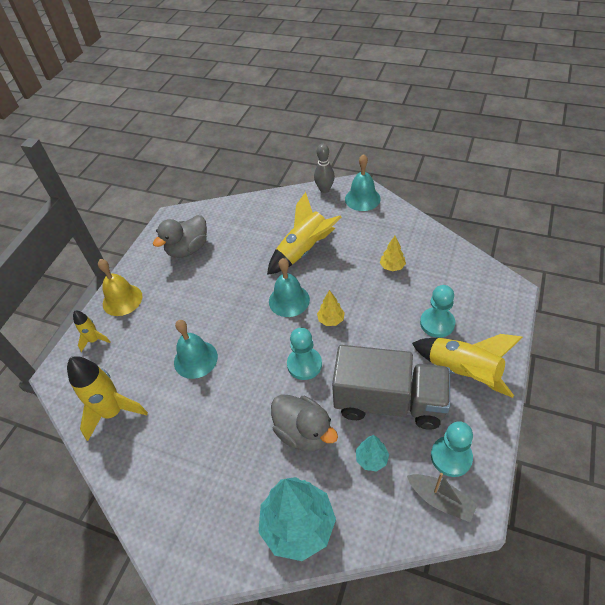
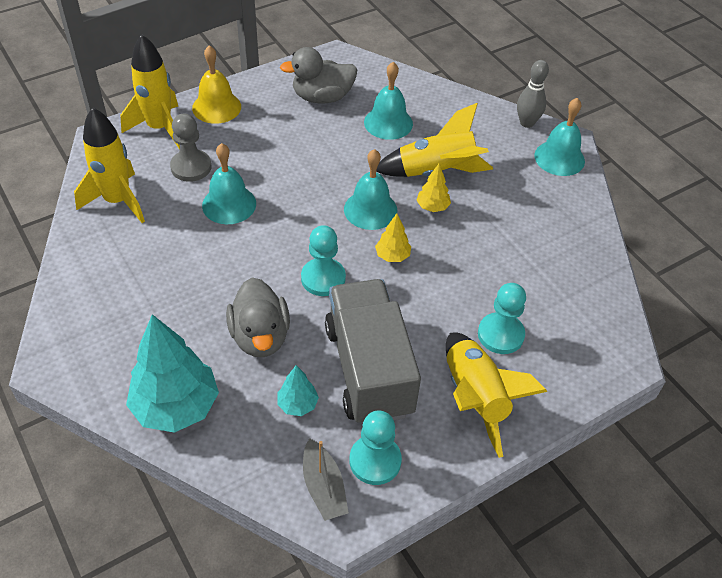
camera: 30 degrees right, 0 degrees up
yellow rocket [73,311,111,352] -> yellow rocket [120,34,180,149], size x1.88
grey truck [332,345,450,430] -> grey truck turned 150 degrees counterclockwise [325,279,421,423]
yellow tree [380,236,406,271] -> yellow tree moved to [417,164,451,212]
none -> grey pawn [170,114,211,182]
none -> turquoise bell [364,62,413,140]

